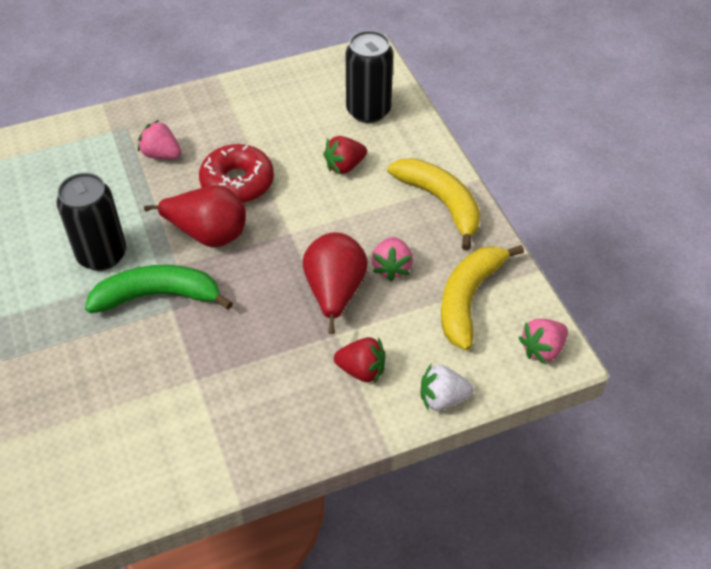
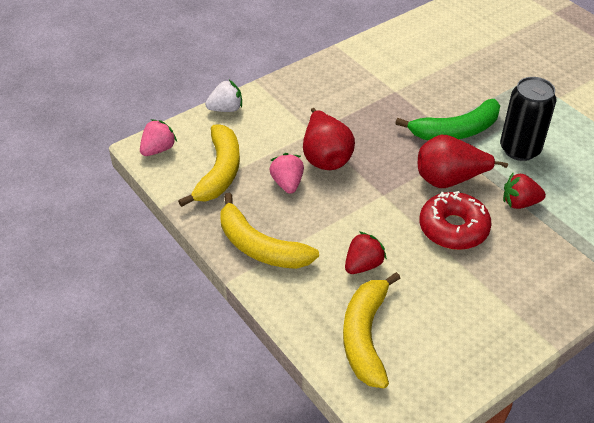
camera: 165 degrees right, 5 degrees down
pink strawberry [138,120,181,159] -> none
red strawberry [334,337,386,384] -> red strawberry moved to [503,173,546,209]
black can [346,31,393,123] -> yellow banana [343,272,401,388]

